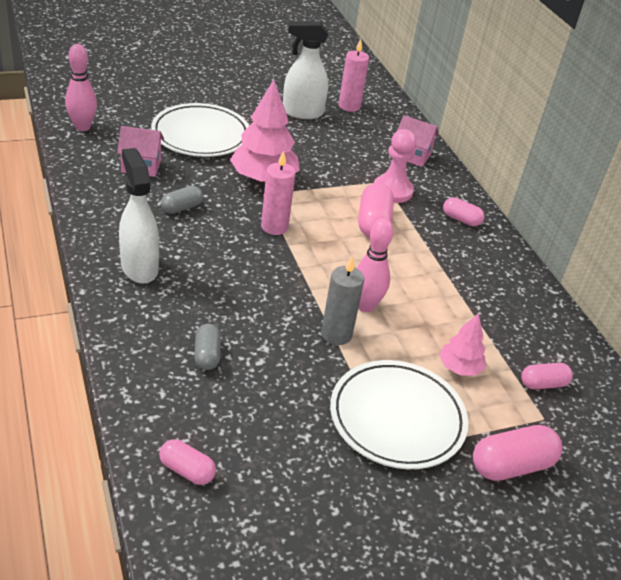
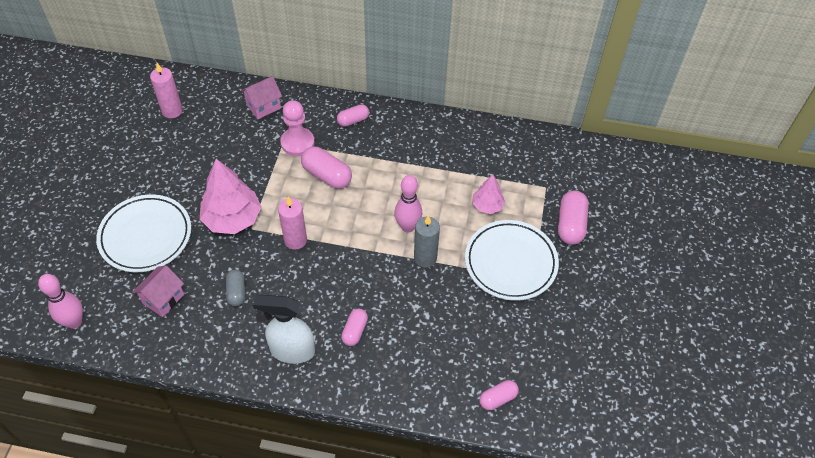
camera: 55 degrees left, 15 degrees up
grey capsule [194,324,221,370] -> none
white spray bottle [283,21,328,119] -> none
pink capsule [521,363,573,389] -> pink capsule moved to [341,308,368,346]

